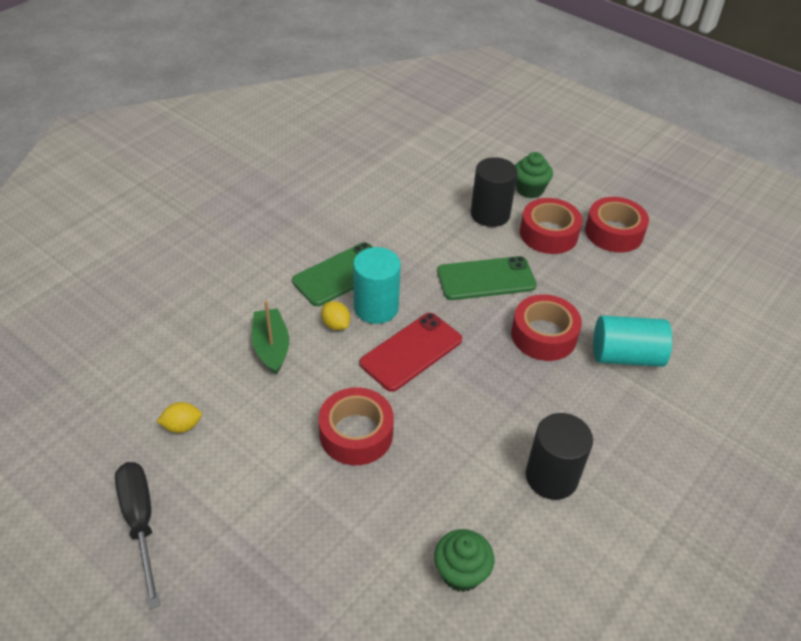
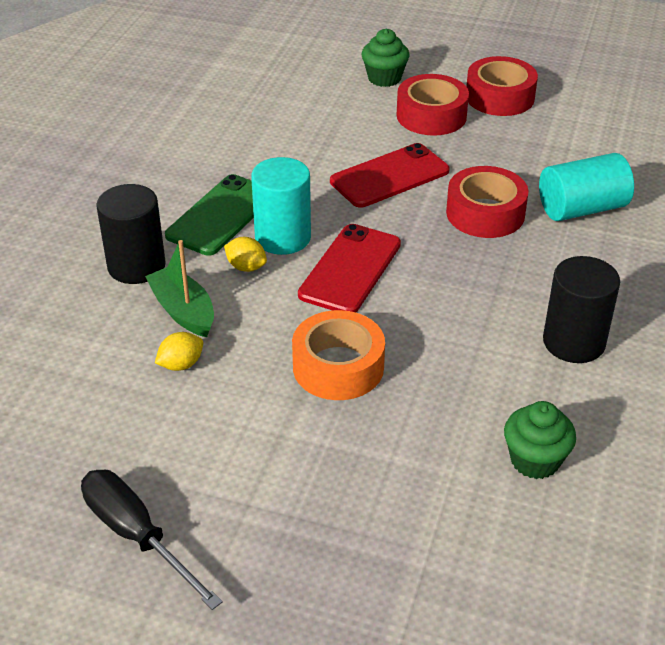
camera: 20 degrees left, 5 degrees down
yellow lemon [156,402,202,433] -> yellow lemon moved to [155,332,203,371]
red tape [319,387,394,465] -> orange tape [292,310,385,400]
green phone [437,256,537,300] -> red phone [330,143,450,208]
black cylinder [471,157,518,227] -> black cylinder moved to [96,184,166,284]

